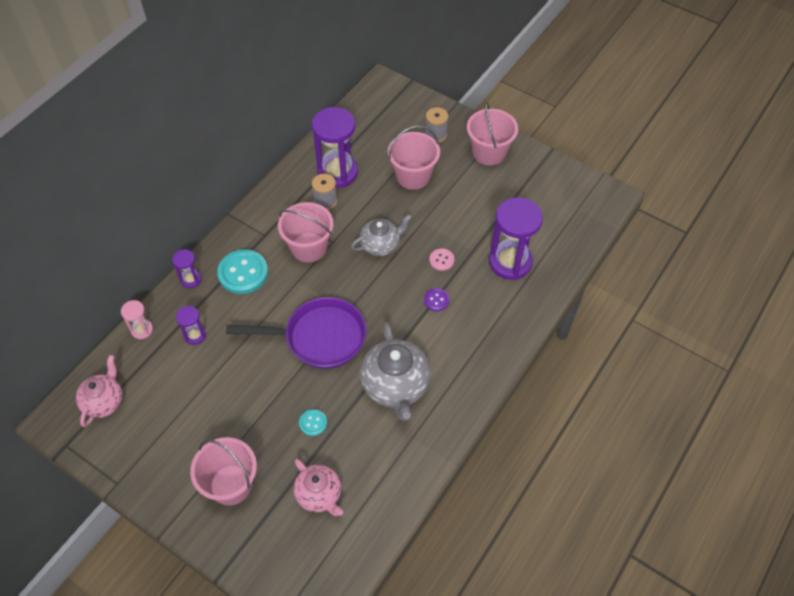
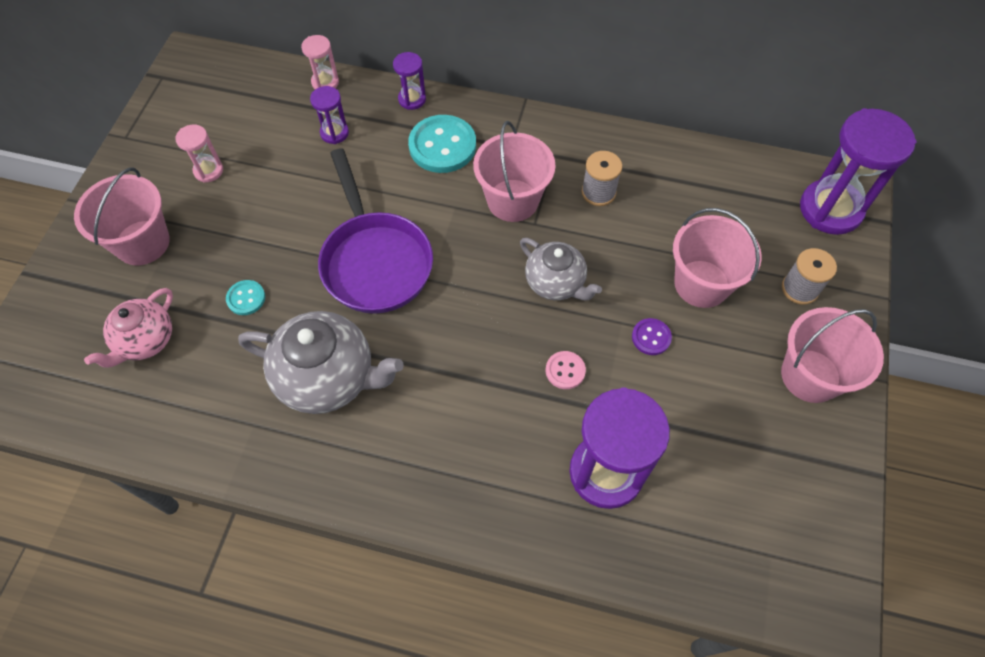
camera: 70 degrees right, 5 degrees up
pink teapot [76,355,123,427] -> none
purple hourglass [312,107,358,188] -> purple hourglass moved to [800,108,916,235]
grey teapot [360,322,431,421] -> grey teapot turned 135 degrees counterclockwise [238,311,404,414]
purple button [424,288,450,311] -> purple button moved to [632,318,672,355]
none -> pink hourglass [175,125,223,183]

